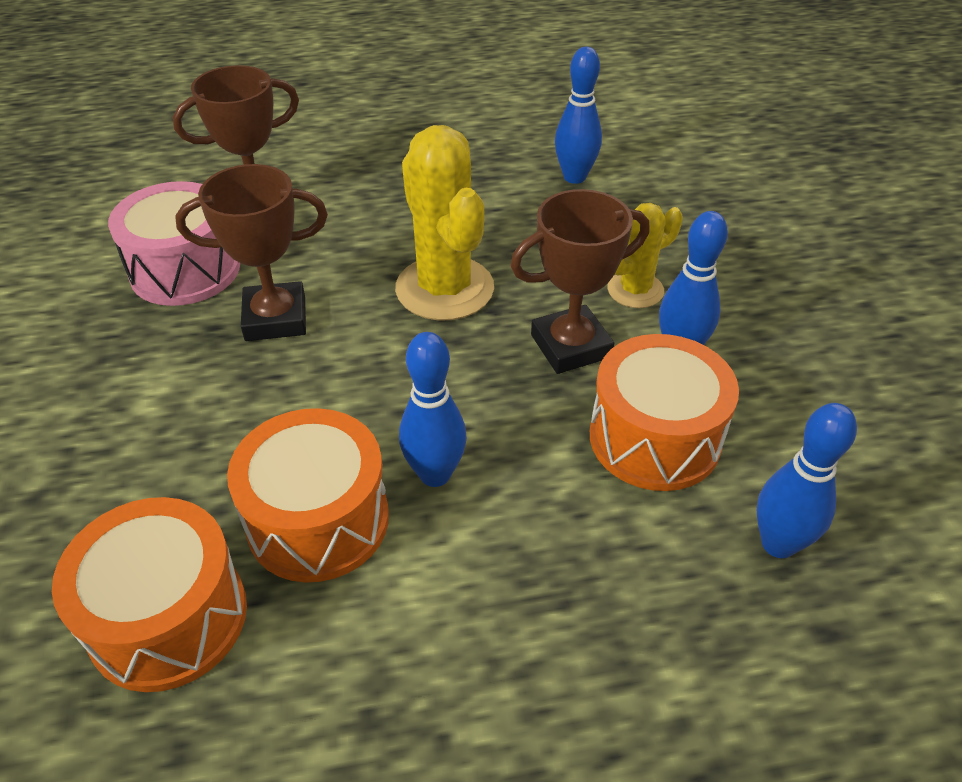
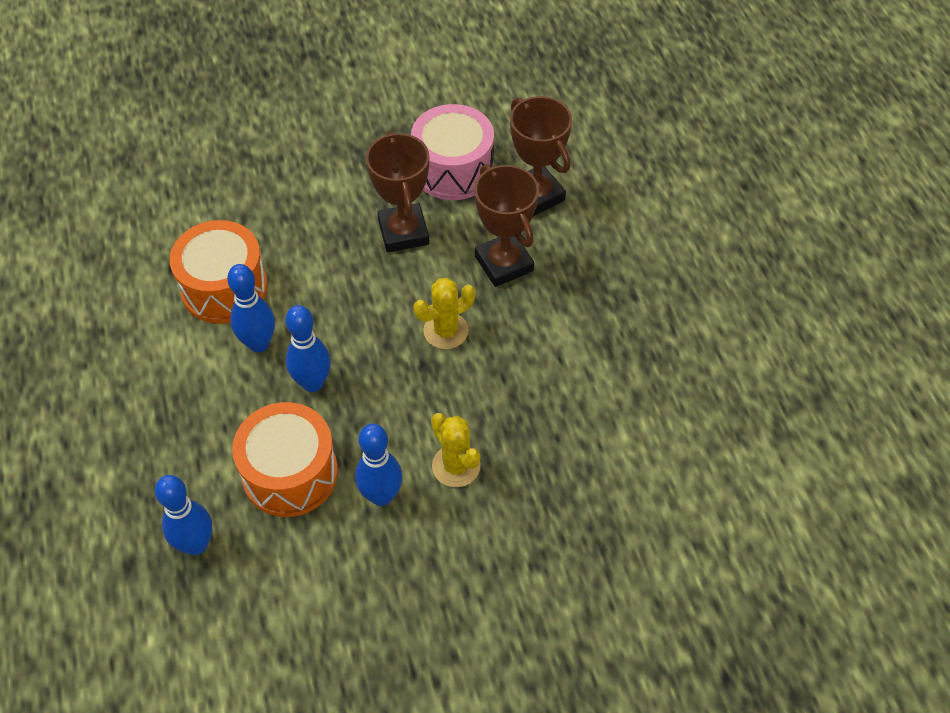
camera: 85 degrees right, 10 degrees up
orange drum [52,497,247,692] -> none
yellow cactus [395,125,494,321] -> yellow cactus [414,278,475,349], size x0.57
brown trophy [510,189,649,374] -> brown trophy moved to [474,164,539,287]
blue bowling pin [555,47,602,184] -> blue bowling pin moved to [285,305,331,392]

